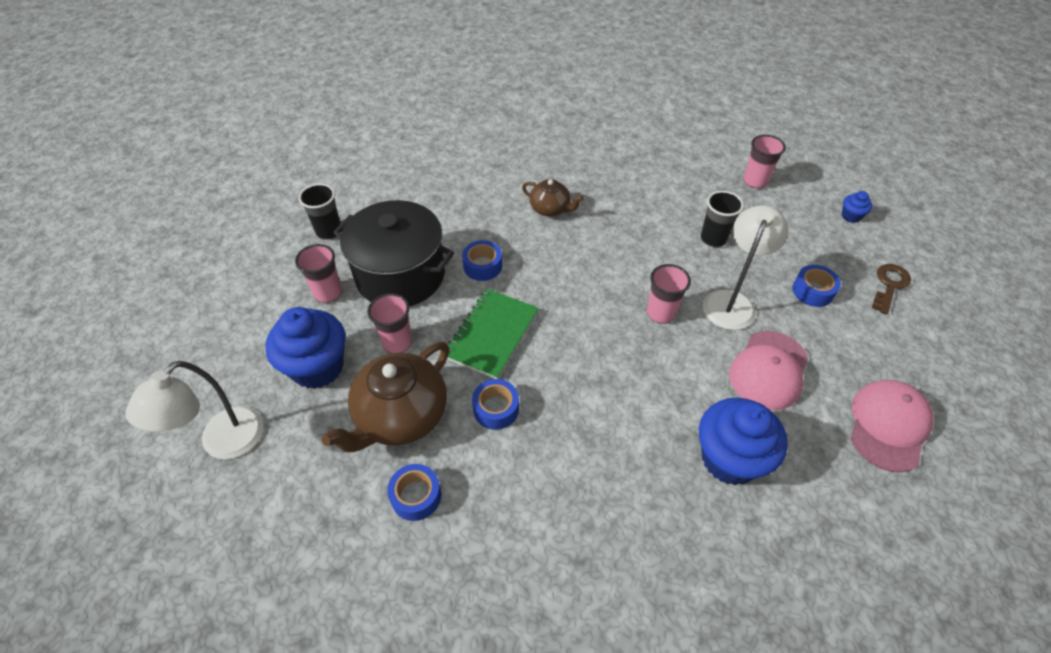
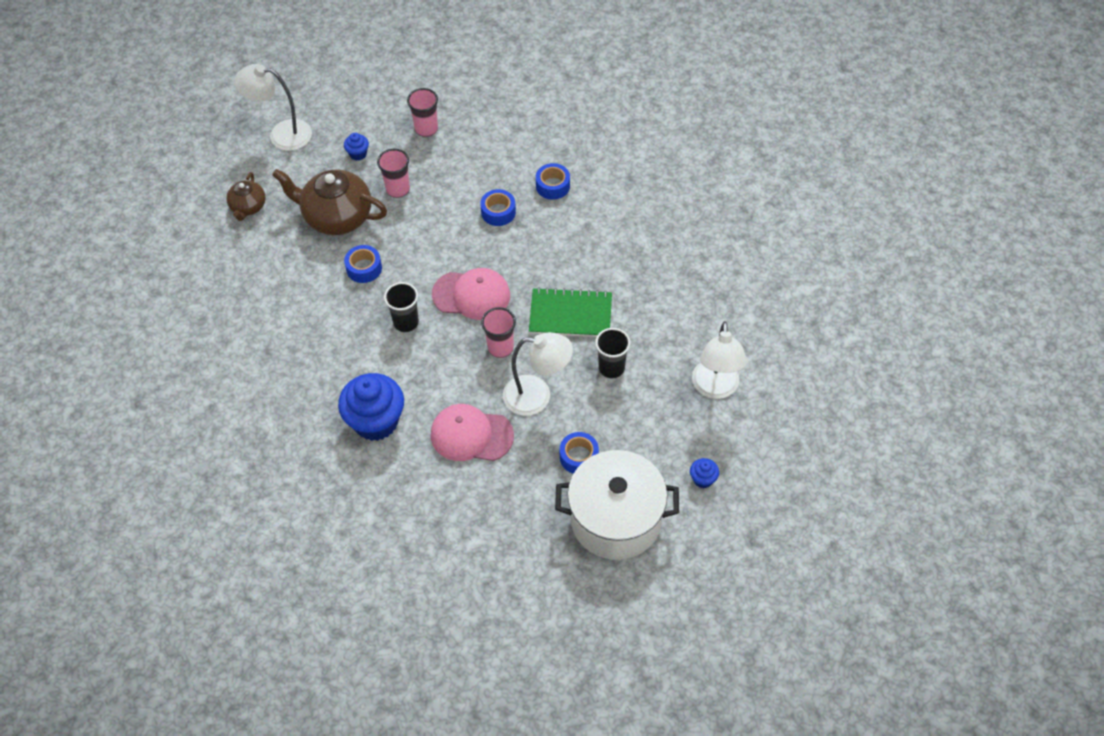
camera: 70 degrees right, 5 degrees up
blue cupcake [265,307,346,389] -> blue cupcake [344,133,369,160], size x0.44
black cup [299,183,341,240] -> black cup moved to [384,282,419,332]
black pot [333,200,454,306] -> none
blue tape [387,464,441,521] -> blue tape moved to [536,163,570,200]
green notebook [447,289,539,379] -> green notebook moved to [529,287,612,337]
brown teapot [522,179,584,217] -> brown teapot moved to [226,172,266,221]
pink cup [743,135,786,189] -> white lamp [692,321,747,399]
pink cap [851,380,933,473] -> pink cap moved to [432,268,510,320]
brown key [872,264,911,315] -> white pot [555,450,679,560]

